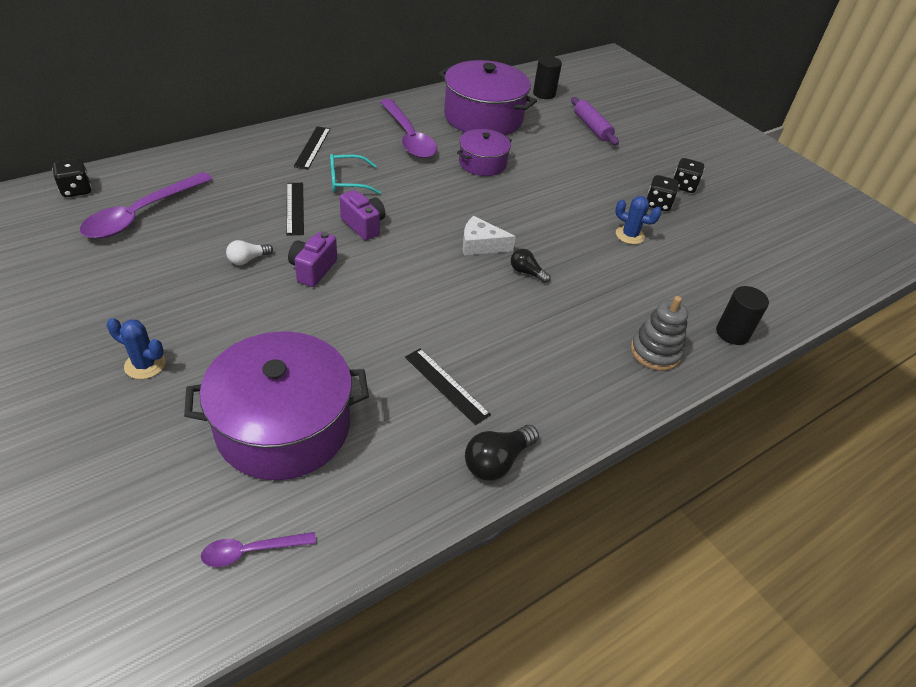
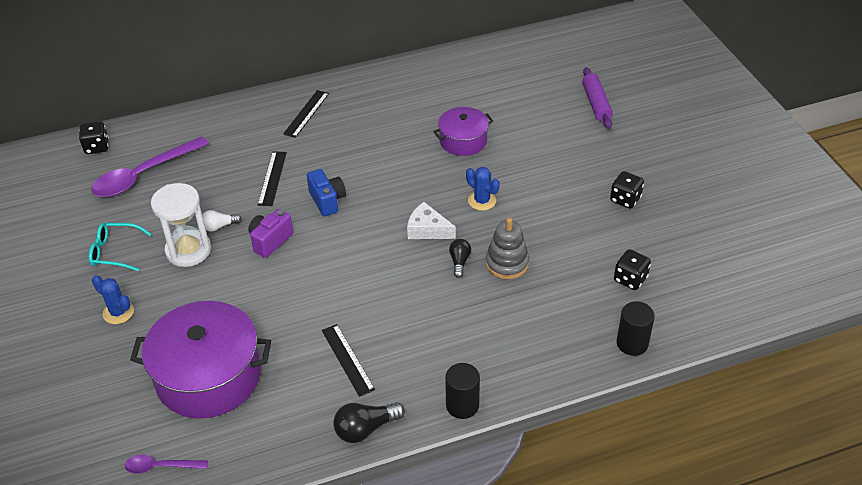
camera: 20 degrees right, 0 degrees up
turquoise glasses [330,154,381,194] -> turquoise glasses moved to [89,223,152,271]
purple camera [340,190,385,240] -> blue camera [307,169,346,216]
purple spoon [380,99,437,158] -> none
purple pot [439,60,537,135] -> none
black light bulb [511,249,551,283] -> black light bulb turned 45 degrees clockwise [449,239,471,278]
black cylinder [533,56,562,99] -> black cylinder moved to [445,363,480,419]
blue cactus [615,196,662,244] -> blue cactus moved to [466,167,500,211]
grey stacking toy [631,296,688,371] -> grey stacking toy moved to [486,217,529,279]
black dice [673,158,704,193] -> black dice moved to [614,249,651,290]
none -> white hourglass [151,183,211,267]

